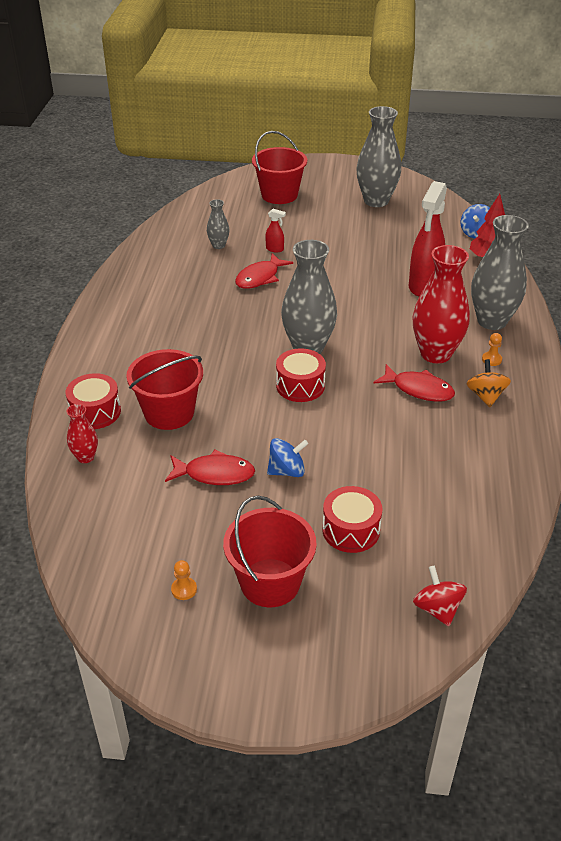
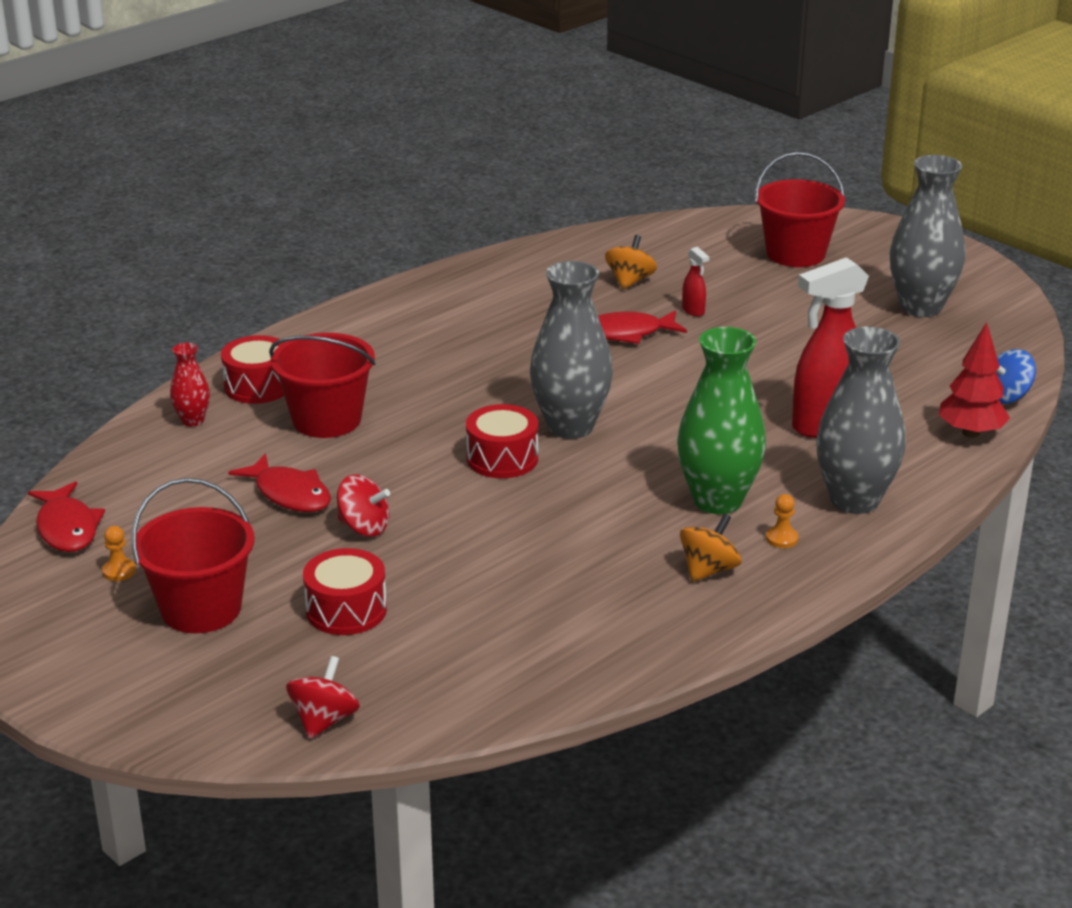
camera: 40 degrees right, 10 degrees down
grey vase [207,199,229,249] -> orange spinning top [605,235,657,290]
blue spinning top [267,438,308,477] -> red spinning top [337,474,390,536]
red fish [373,364,455,402] -> red fish moved to [28,481,105,552]
red vase [412,245,470,364] -> green vase [677,327,766,514]

